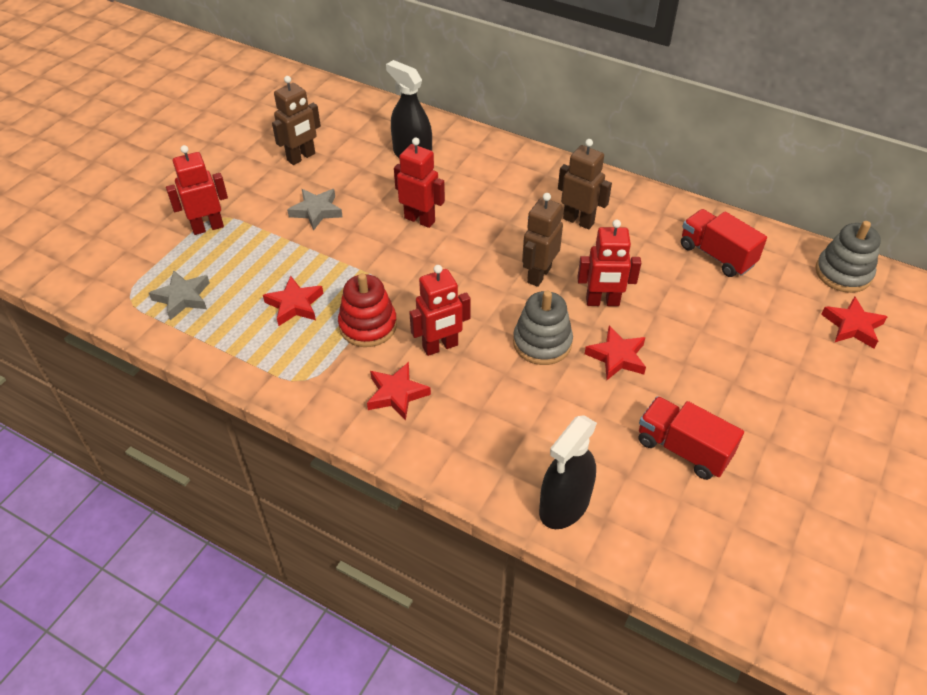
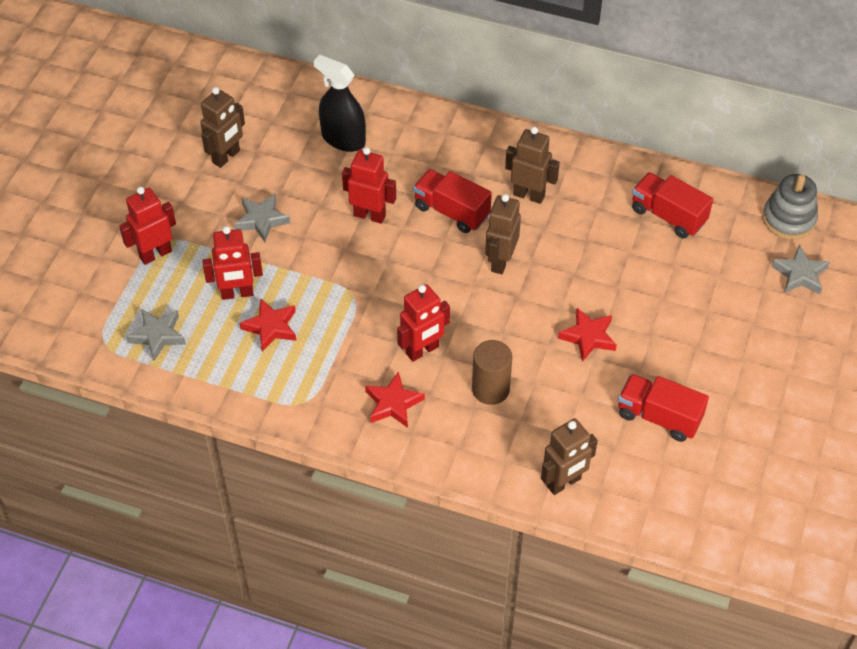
camera: 10 degrees left, 5 degrees up
red stacking toy [338,273,397,347] -> none
grey stacking toy [513,291,573,365] -> none
black spray bottle [539,415,597,529] -> brown robot [541,418,598,495]
red robot [577,219,641,306] -> red robot moved to [202,226,263,300]
red star [821,296,888,348] -> grey star [771,245,830,295]
none -> red truck [413,169,492,233]
none -> brown cylinder [472,340,512,405]

